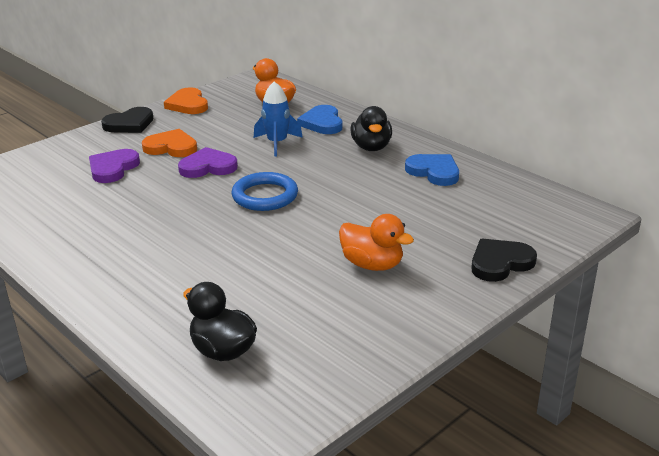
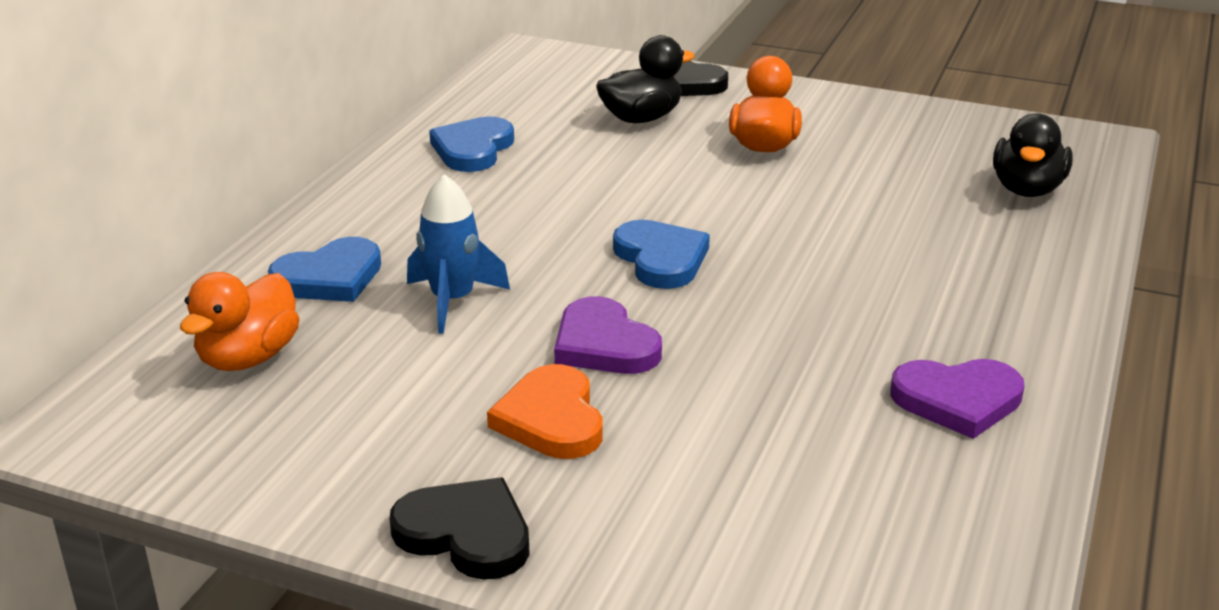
camera: 115 degrees left, 0 degrees up
purple heart [89,149,140,183] -> purple heart moved to [891,359,1025,439]
orange heart [164,87,208,114] -> none
blue ring [232,172,298,211] -> blue heart [613,220,710,289]
black duck [350,106,392,151] -> black duck moved to [596,35,695,123]

